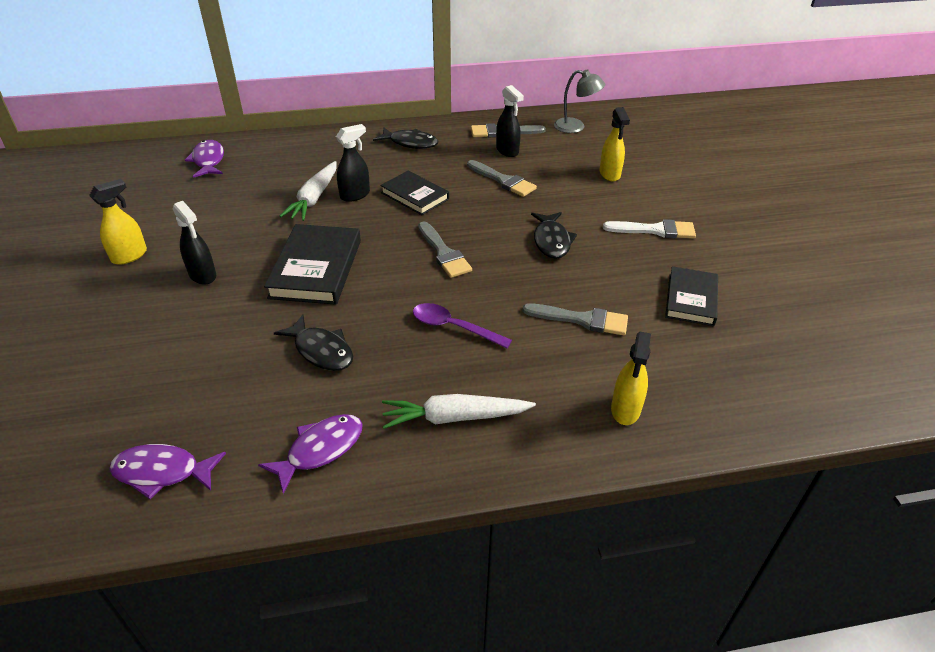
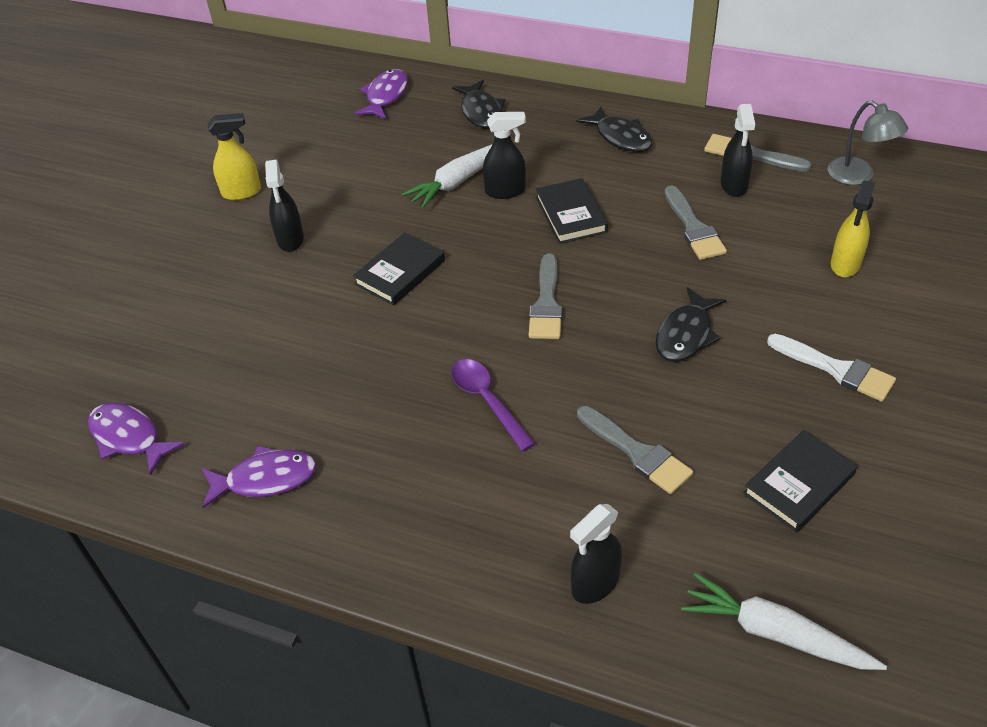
camera: 35 degrees right, 5 degrees up
black book [264,224,361,305] -> black book [353,232,445,306], size x0.65
black fish [274,315,353,371] -> black fish moved to [452,80,506,129]
white carrot [382,394,536,429] -> white carrot moved to [681,573,887,670]
yellow spray bottle [611,332,651,425] -> black spray bottle [570,504,622,604]

